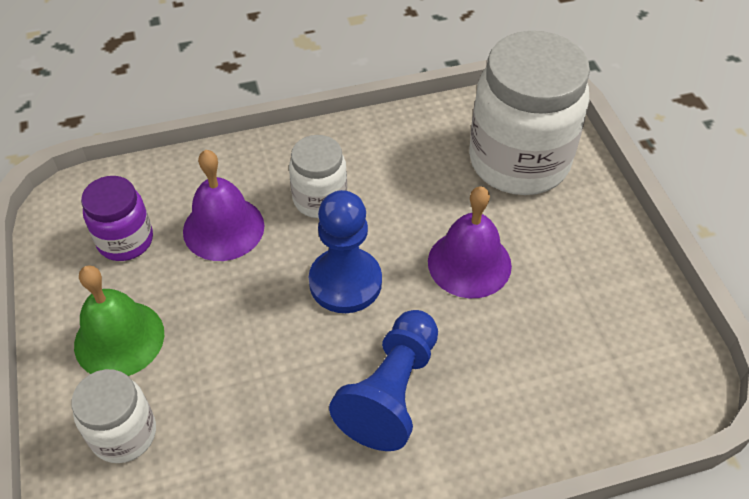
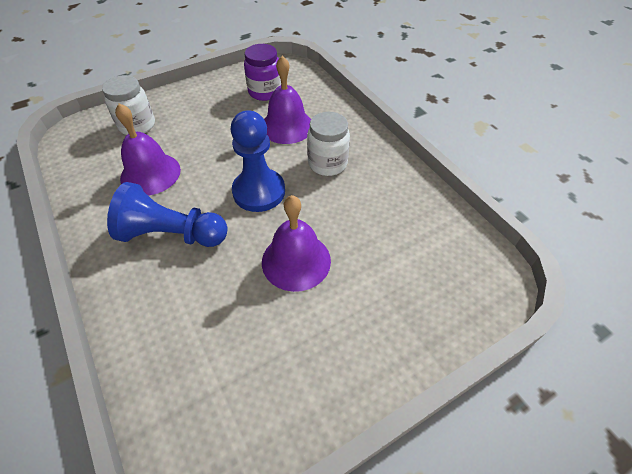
camera: 75 degrees right, 0 degrees up
green bell [74,266,164,376] -> none
white jar [469,31,590,195] -> none
none -> purple bell [115,103,181,195]

